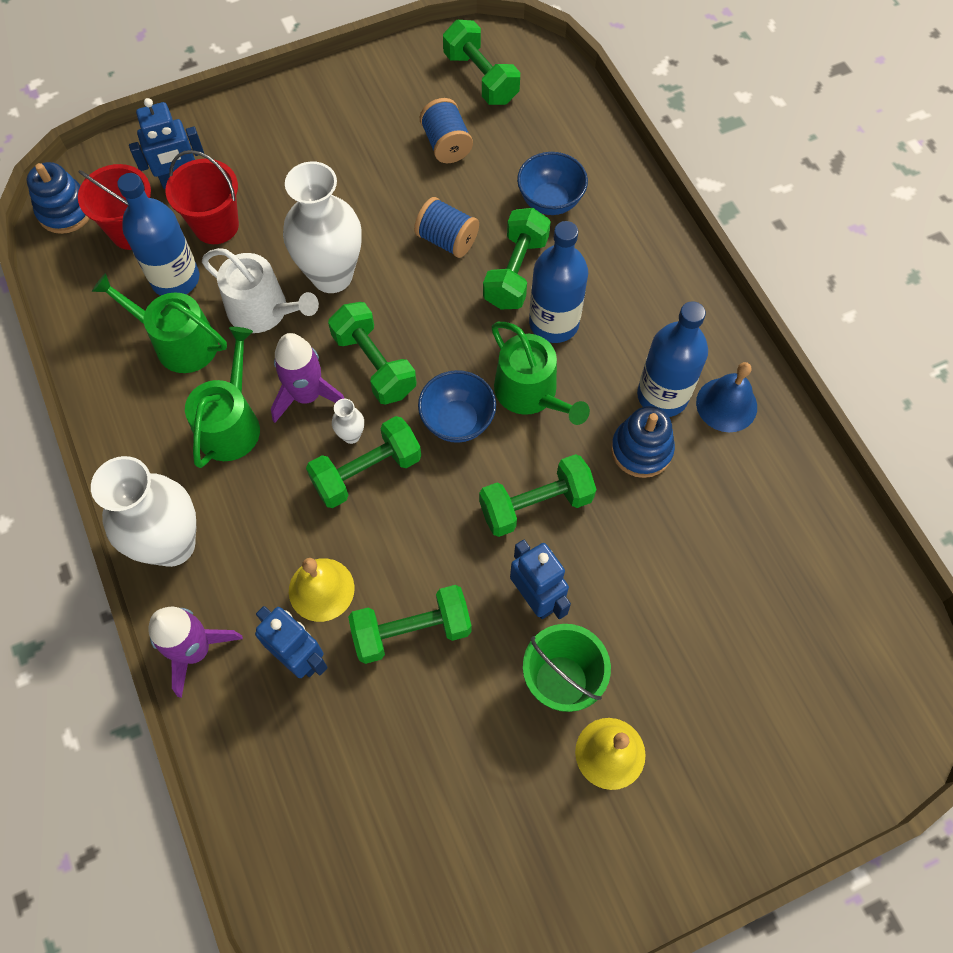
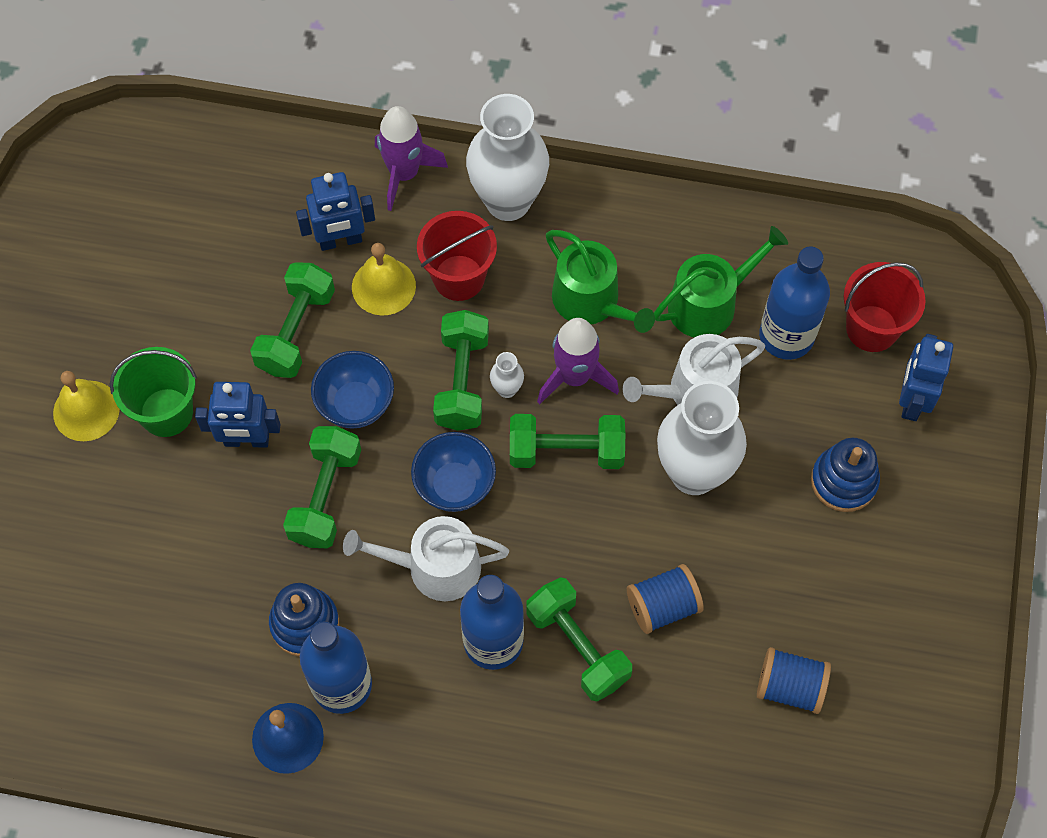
camera: 125 degrees right, 0 degrees up
blue stacking toy [26,162,90,234] -> blue stacking toy moved to [811,438,880,512]
red bucket [165,150,239,244] -> red bucket moved to [417,211,497,301]
green dumbbell [443,20,520,105] -> none
green watering can [492,322,590,425] -> white watering can [343,516,509,601]
blue bowl [517,152,588,215] -> blue bowl moved to [311,351,394,429]

